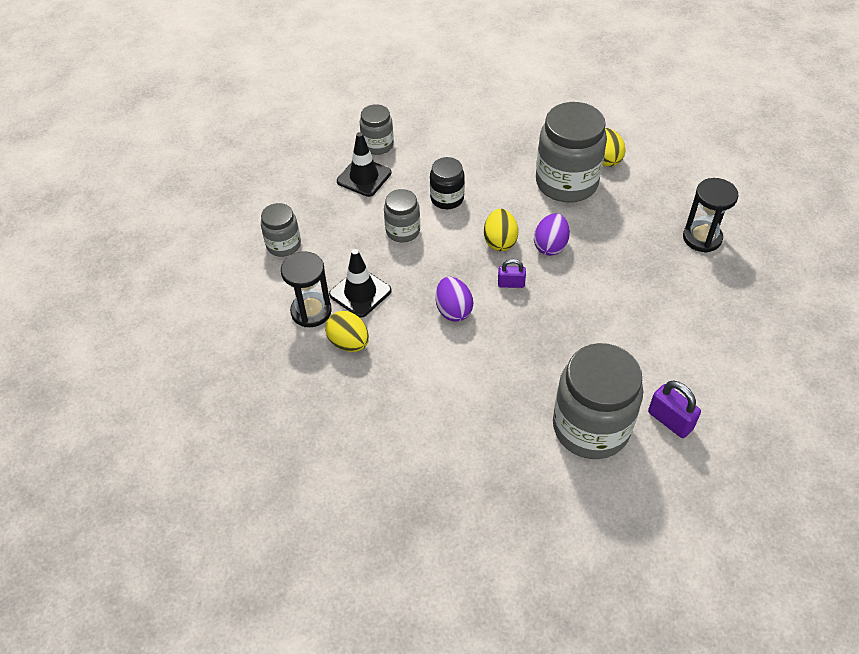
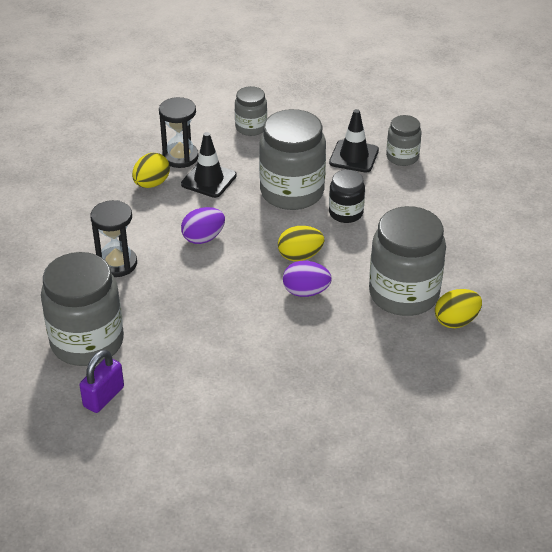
camera: 75 degrees right, 10 degrees down
grey jar [384,189,420,242] -> grey jar [259,109,326,210], size x1.89
purple padlock [498,259,526,288] -> none
black hourglass [683,178,738,253] -> black hourglass moved to [90,200,137,277]

